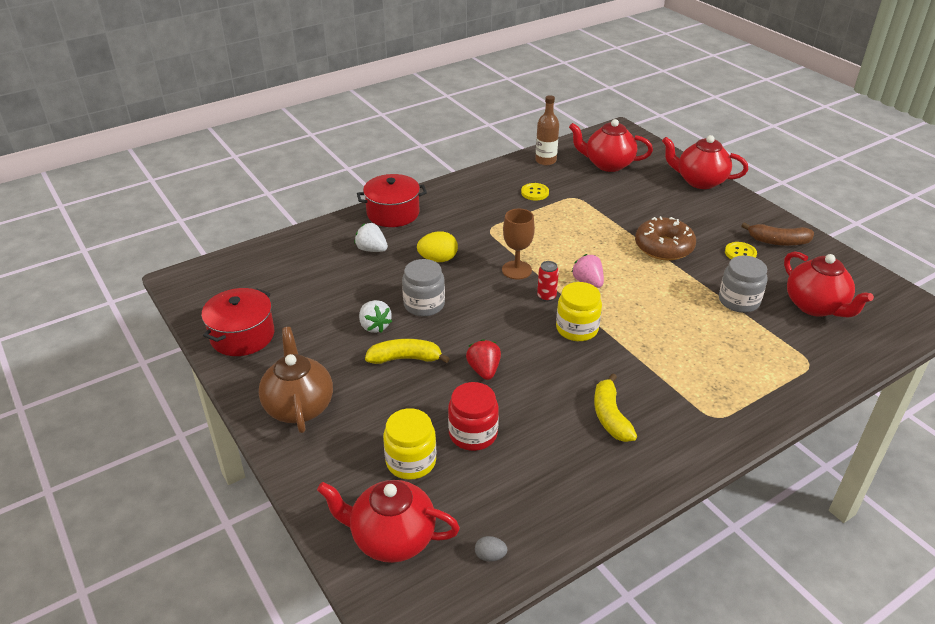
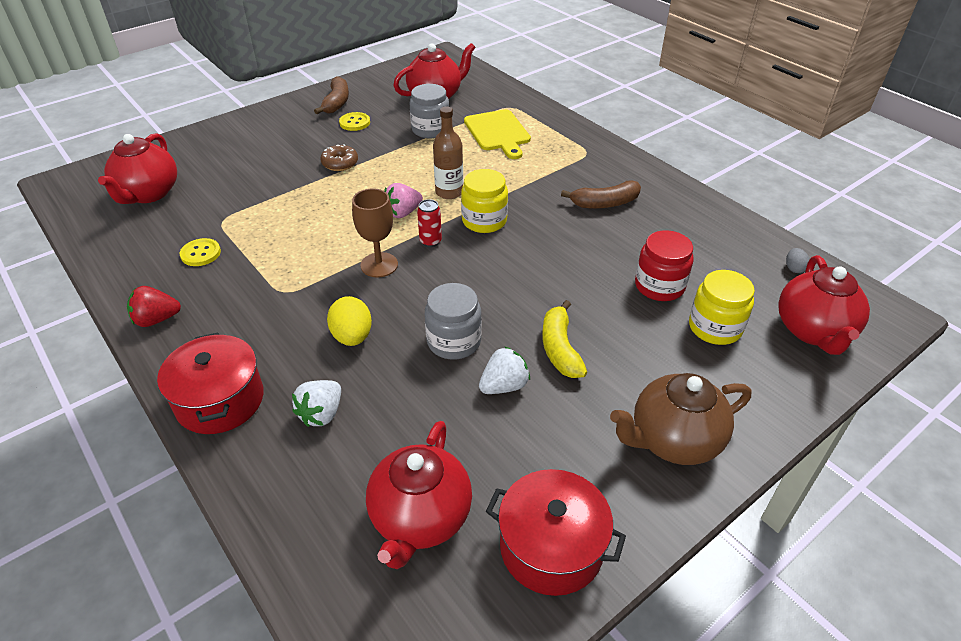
camera: 95 degrees left, 5 degrees up
red strawberry [466,339,501,380] -> red strawberry moved to [127,286,181,327]
brown bottle [535,95,559,165] -> brown bottle moved to [433,106,463,199]
yellow banana [594,373,637,442] -> brown banana [561,180,641,209]
brown donut [635,216,696,260] -> brown donut [320,144,358,171], size x0.57
red teapot [662,135,748,189] -> red teapot moved to [366,421,472,569]
none -> yellow cutting board [464,109,531,159]

